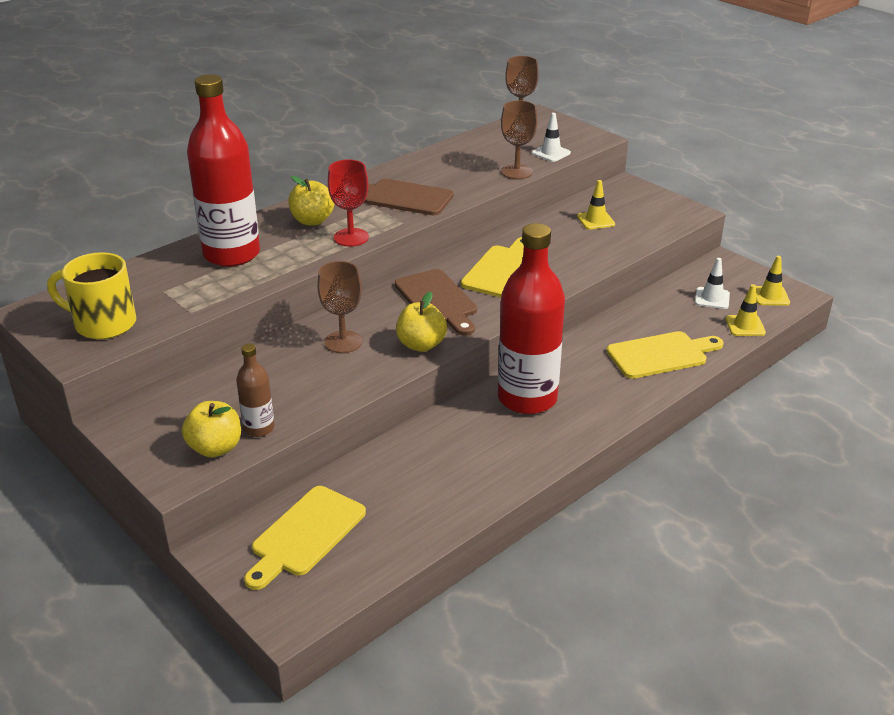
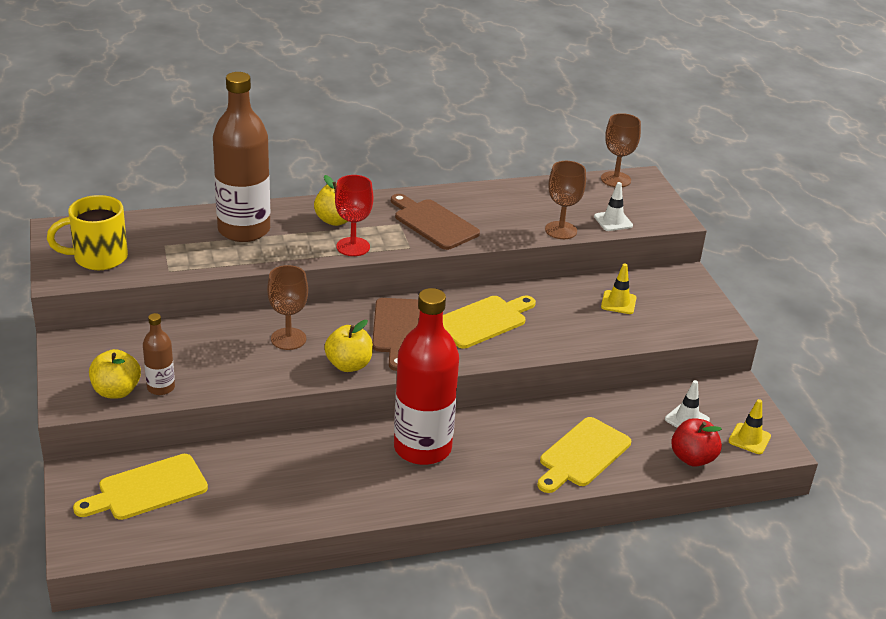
camera: 25 degrees right, 0 degrees up
yellow mug [47,252,136,339] -> yellow mug turned 60 degrees counterclockwise [47,195,128,270]
red bottle [187,74,260,267] -> brown bottle [213,72,270,242]
yellow cutting board [607,331,724,379] -> yellow cutting board turned 120 degrees clockwise [538,417,631,493]
yellow traffic cone [725,284,766,336] -> red apple [671,418,722,467]

